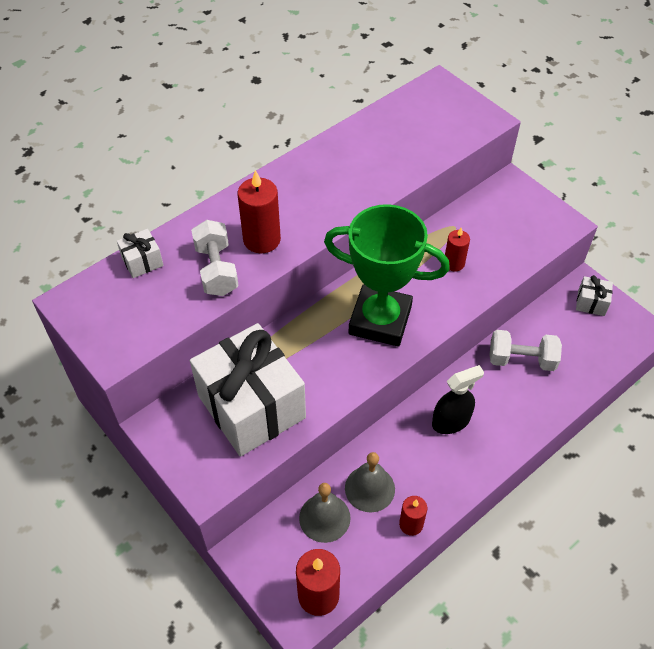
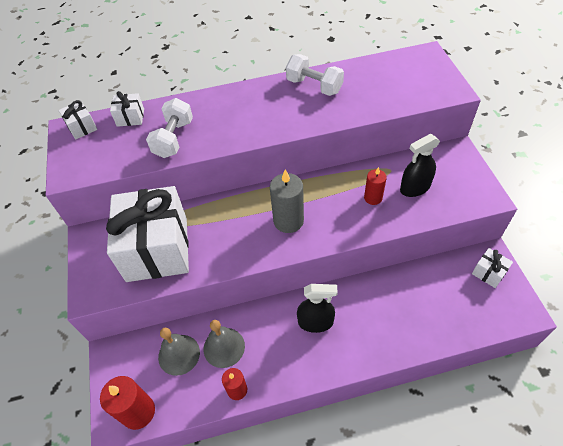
camera: 30 degrees right, 0 degrees up
red candle [238,170,281,253] -> none
green trophy [324,204,450,347] -> grey candle [270,169,304,233]
white dumbbell [490,330,562,371] -> white dumbbell moved to [286,54,344,96]
none -> white gift [58,100,97,140]
none -> black spray bottle [400,134,440,197]

